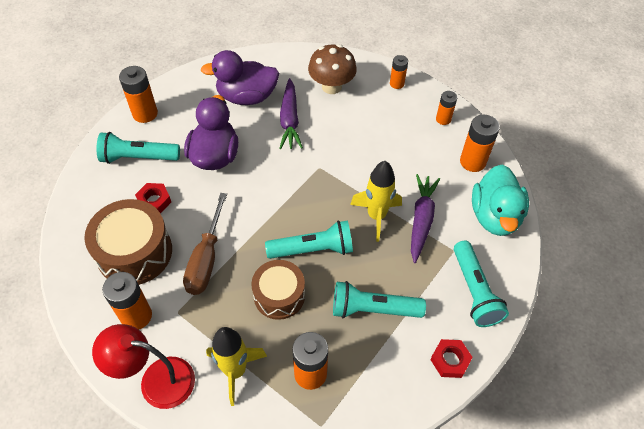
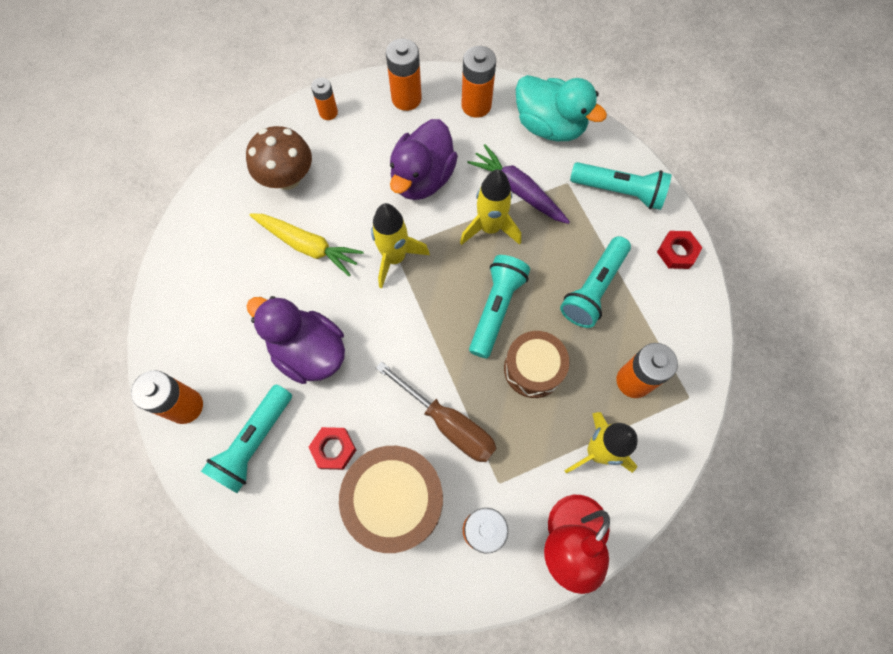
camera: 60 degrees left, 15 degrees up
purple duck [200,50,279,105] -> purple duck moved to [390,119,458,200]
purple carrot [279,78,303,149] -> yellow carrot [250,213,363,276]
orange battery [436,91,457,125] -> orange battery [386,39,422,111], size x1.62
none -> yellow rocket [371,203,430,288]

